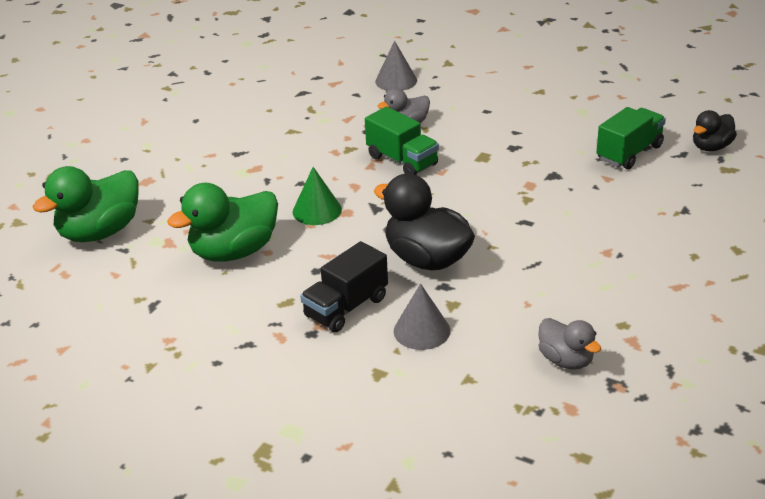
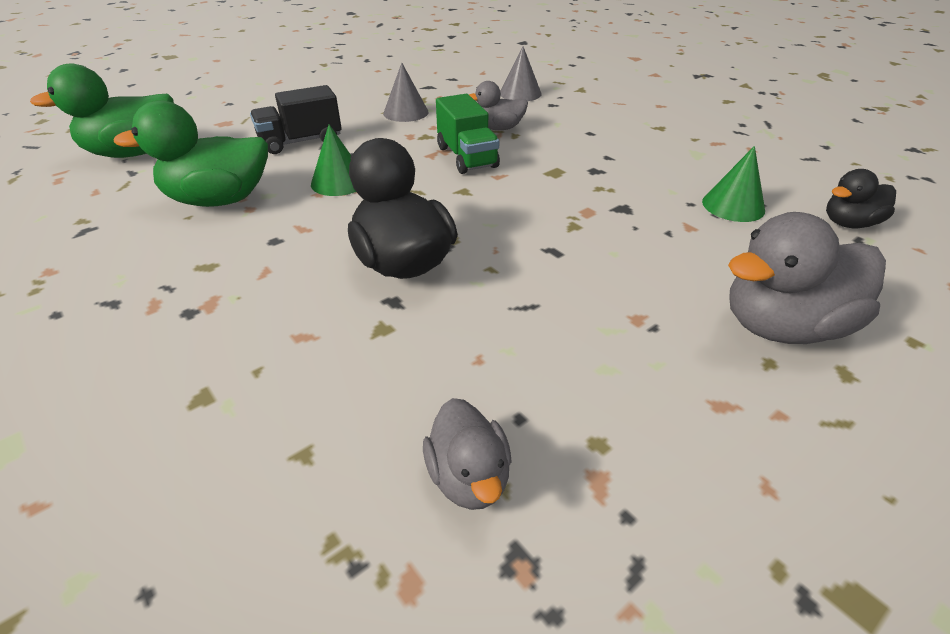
camera: 20 degrees right, 5 degrees up
black truck [300,241,388,332] -> black truck moved to [250,85,342,154]
grey cone [394,284,450,350] -> grey cone moved to [383,63,429,122]
green truck [597,107,666,169] -> green cone [702,146,765,222]
none -> grey duck [728,212,886,344]

